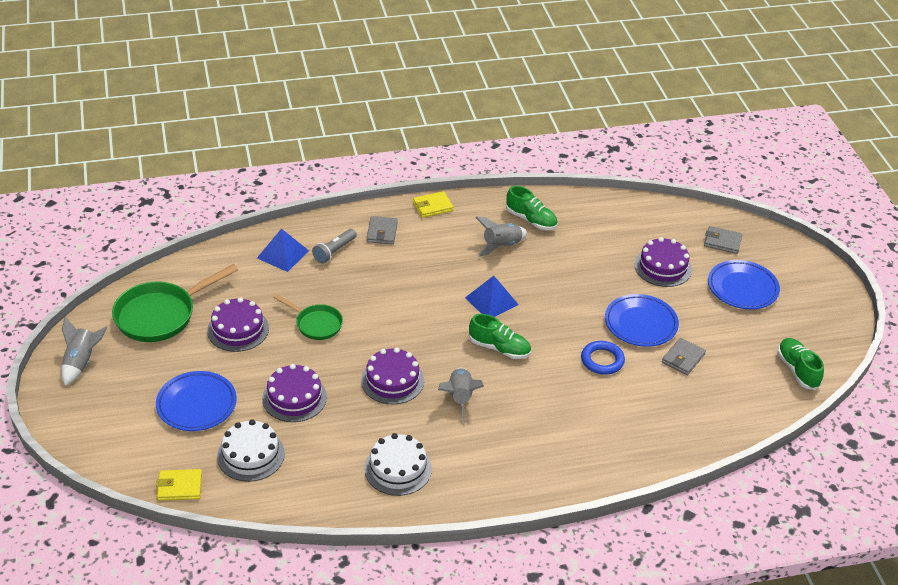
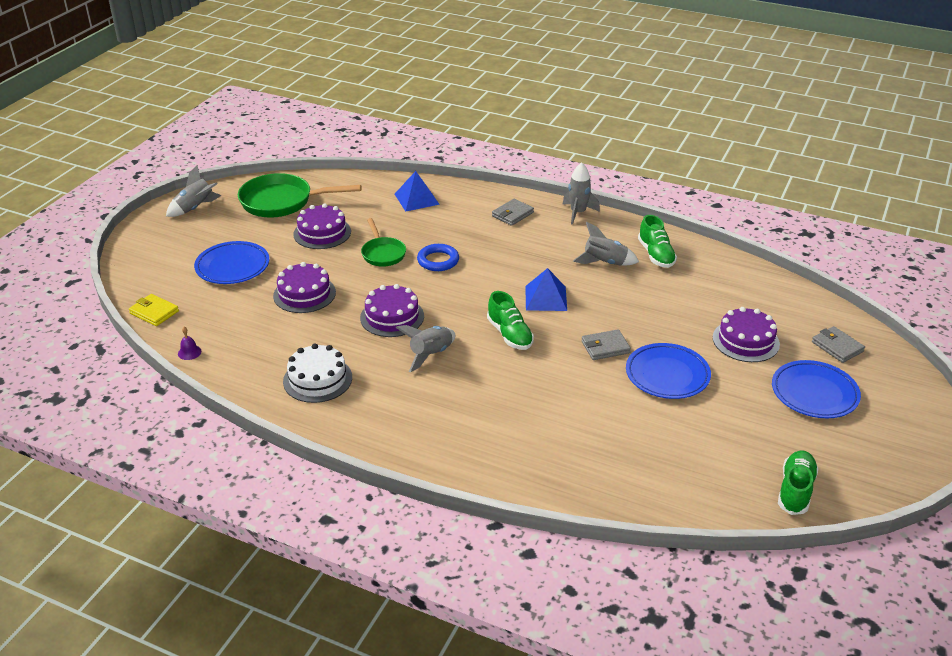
camera: 40 degrees right, 5 degrees down
white cake [217,419,285,482] -> none
grey flashlight [312,229,357,264] -> none
yellow wallet [413,191,453,218] -> grey rocket [562,163,600,225]
blue ring [581,341,625,375] -> blue ring moved to [417,244,459,271]
grey wallet [662,338,706,375] -> grey wallet moved to [581,329,631,360]
none -> purple bell [178,327,201,360]

